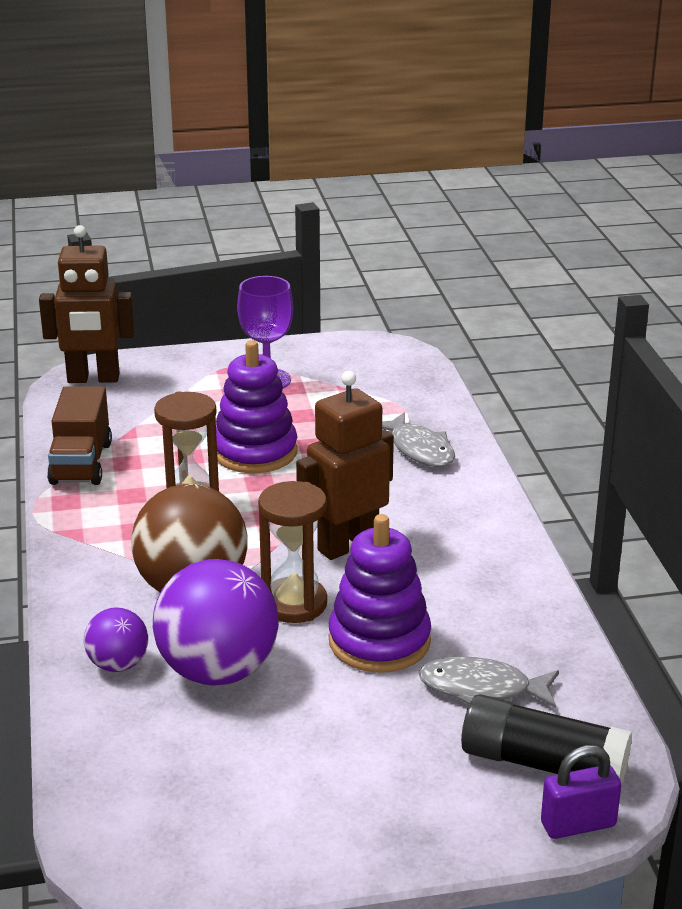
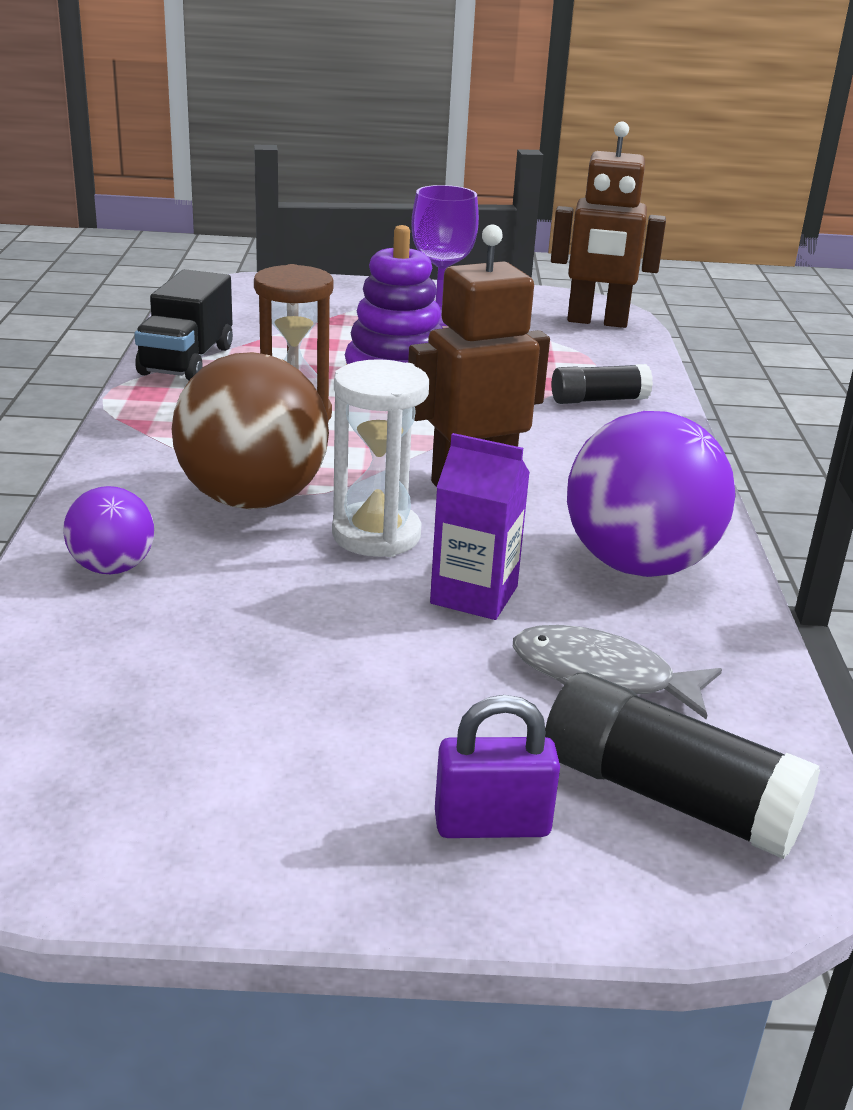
camera: 10 degrees right, 0 degrees up
brown robot [39,225,135,383] -> brown robot moved to [551,121,666,328]
brown truck [47,386,112,485] -> black truck [134,269,233,380]
purple ball [153,559,279,686] -> purple ball moved to [567,411,736,577]
brown hourglass [258,481,327,623] -> white hourglass [332,359,429,557]
purple stacking toy [329,514,431,673] -> purple carton [430,433,530,620]
grey fish [382,412,455,467] -> black glue stick [551,364,653,404]
purple padlock [541,745,621,839] -> purple padlock moved to [435,695,560,838]

